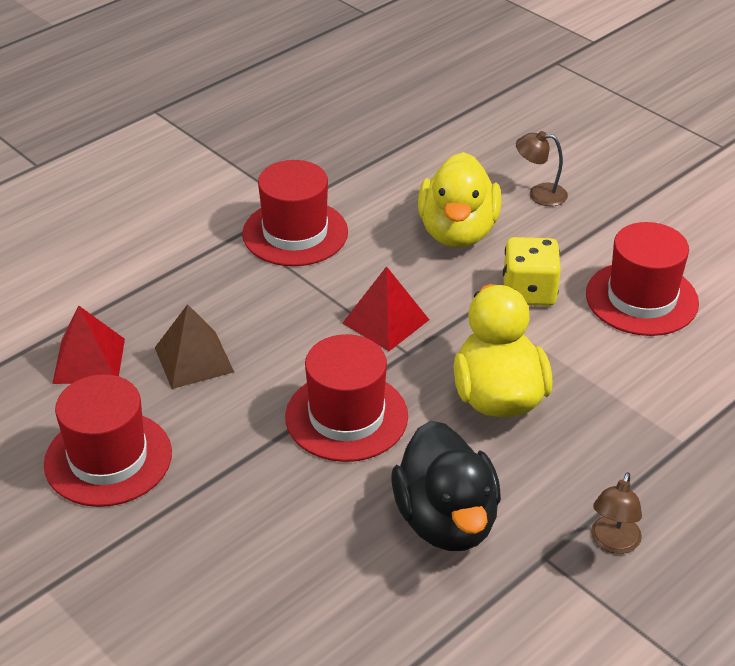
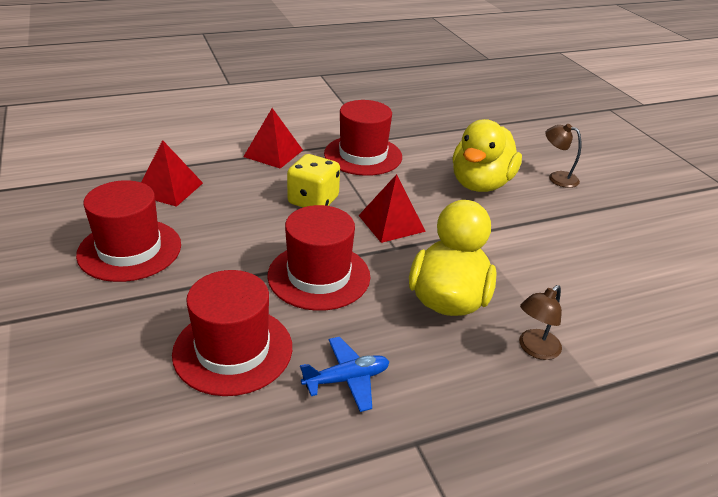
camera: 20 degrees right, 5 degrees down
brown pyramid [155,304,234,389] -> none
black duck [391,421,501,551] -> blue plane [300,337,389,412]
yellow dice [503,237,561,306] -> yellow dice moved to [287,154,340,207]
red hat [586,222,699,336] -> red hat moved to [172,270,292,396]
brown lamp [591,472,642,554] -> brown lamp moved to [519,285,562,360]
none -> red pyramid [243,108,303,169]

